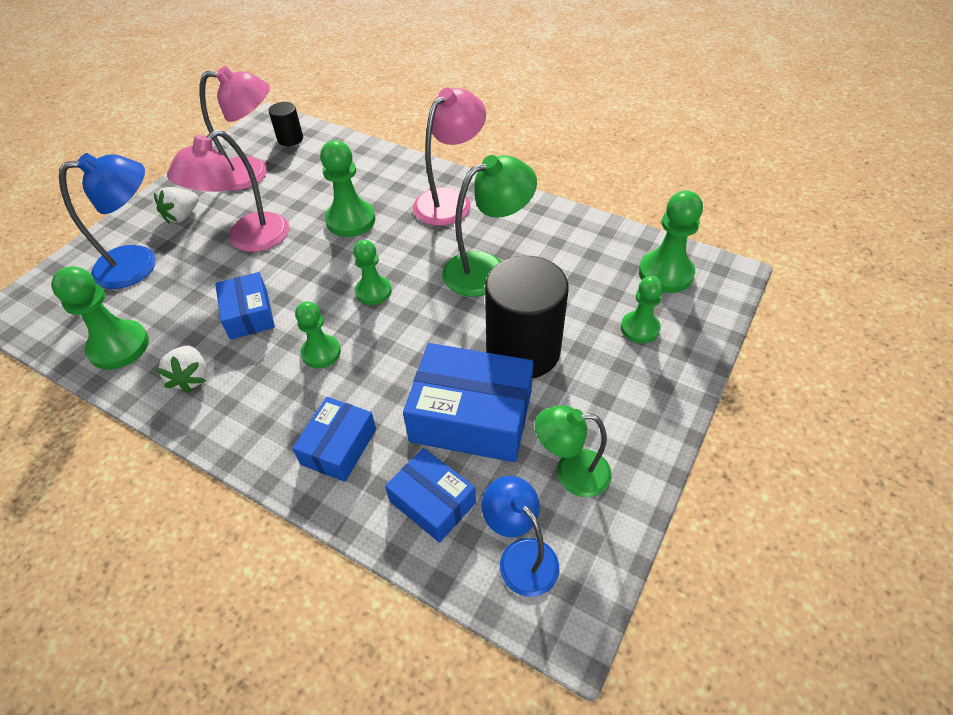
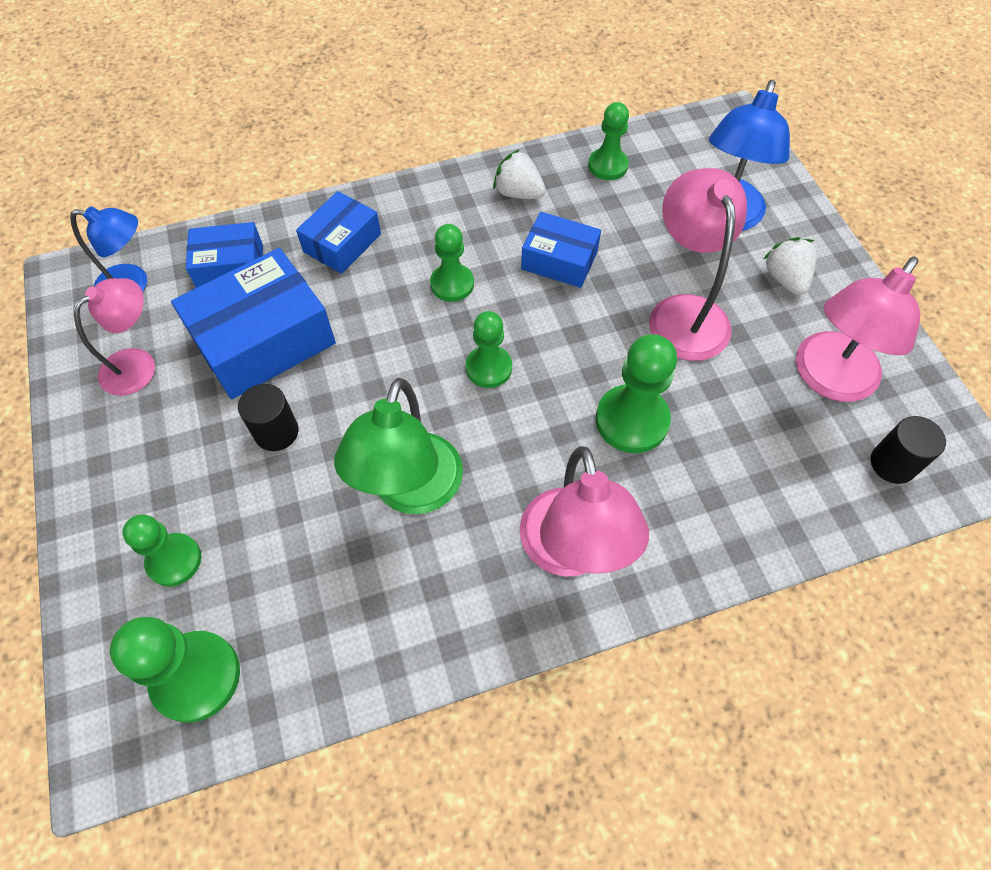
camera: 130 degrees right, 10 degrees up
green pawn [51,266,149,370] -> green pawn [588,102,629,180], size x0.66
blue box [292,397,376,482] -> blue box turned 60 degrees clockwise [296,191,381,274]
black cylinder [485,256,569,378] -> black cylinder [238,384,299,451], size x0.48
green lamp [535,405,612,497] -> pink lamp [74,278,155,396]

